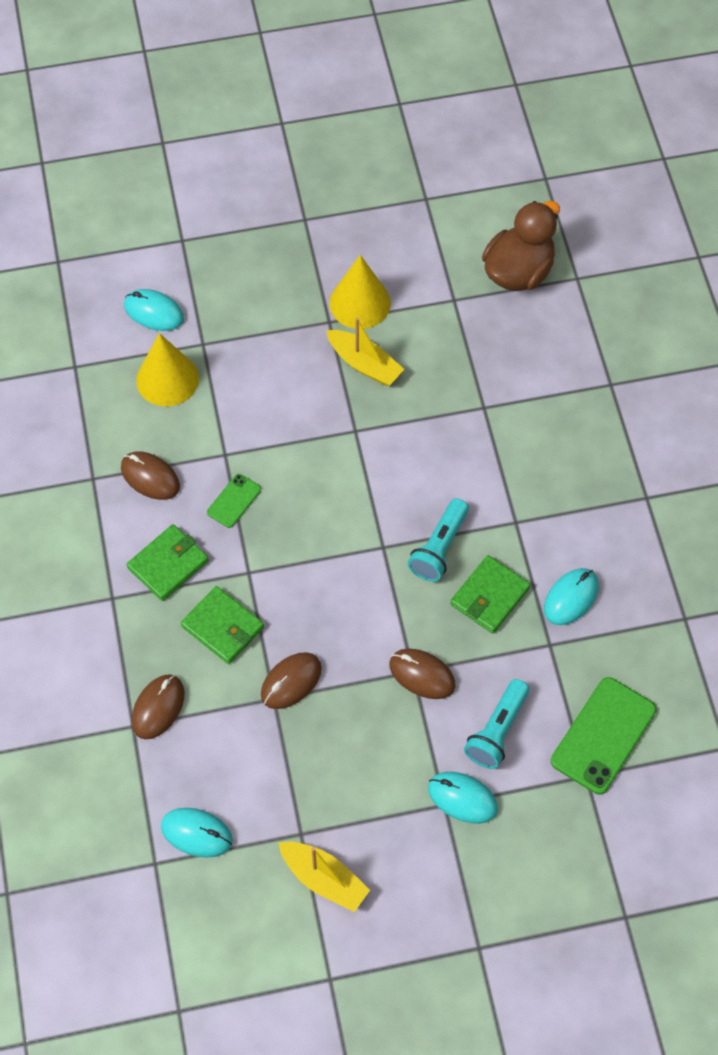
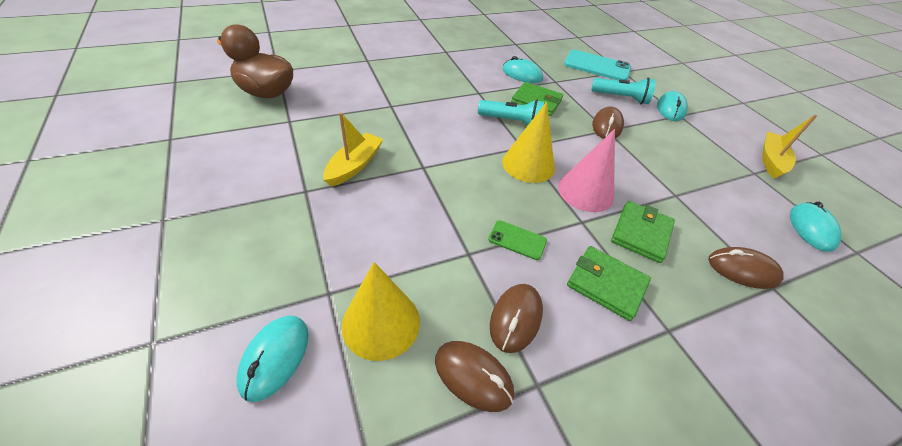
camera: 105 degrees left, 15 degrees down
brown mouse [261,652,322,709] -> brown mouse moved to [435,341,514,412]
yellow cone [330,255,391,329] -> yellow cone moved to [502,101,555,183]
green phone [551,677,657,794] -> turquoise phone [564,50,631,81]
none -> pink cone [558,129,615,212]

